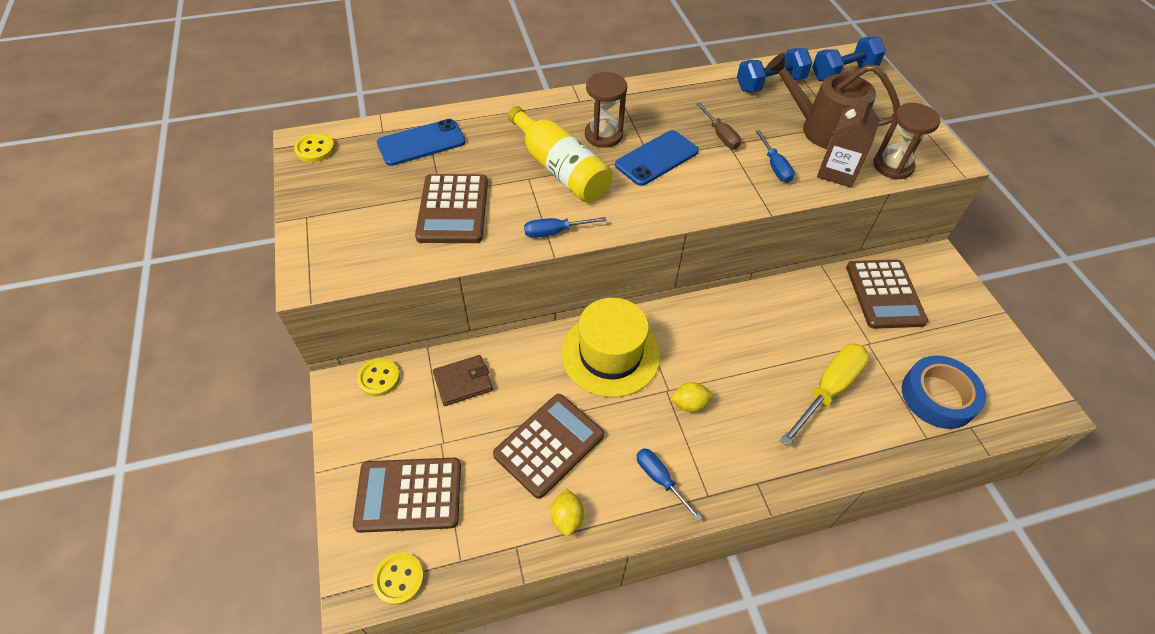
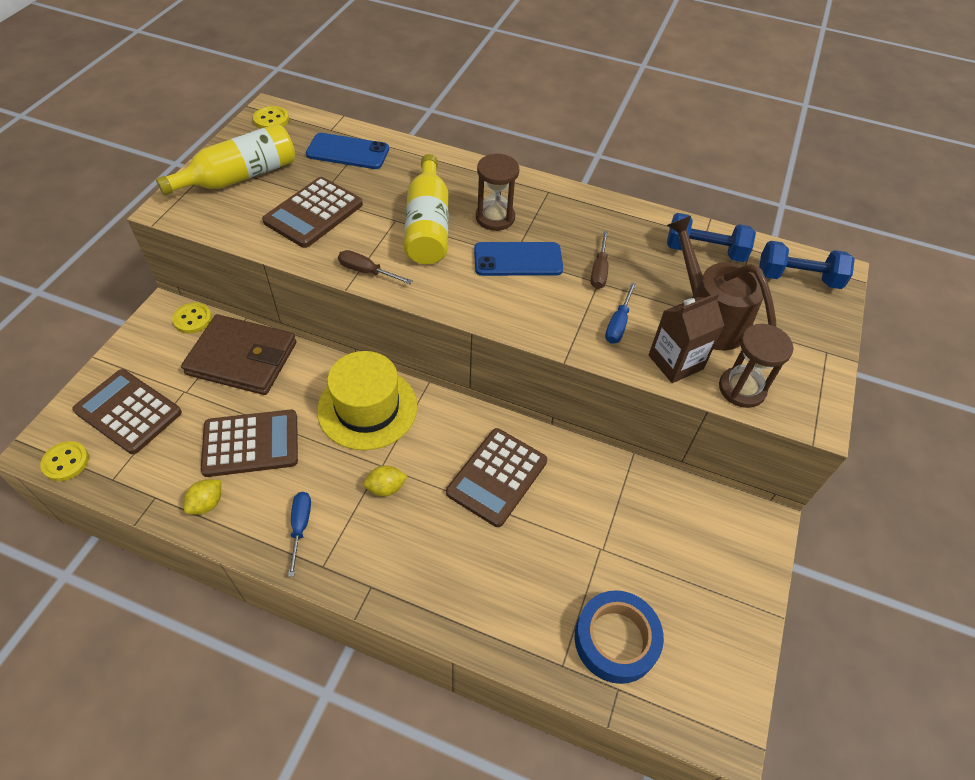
camera: 35 degrees right, 0 degrees up
brown wallet [433,355,493,406] -> brown wallet [181,314,297,395], size x1.88
blue screwdriver [524,217,606,238] -> brown screwdriver [338,250,413,284]
yellow lemon [671,382,714,412] -> yellow lemon turned 45 degrees counterclockwise [363,465,408,496]
yellow screwdriver [780,344,869,446] -> none
brown calculator [846,260,928,329] -> brown calculator moved to [446,428,547,527]
none -> yellow bottle [156,124,295,196]

